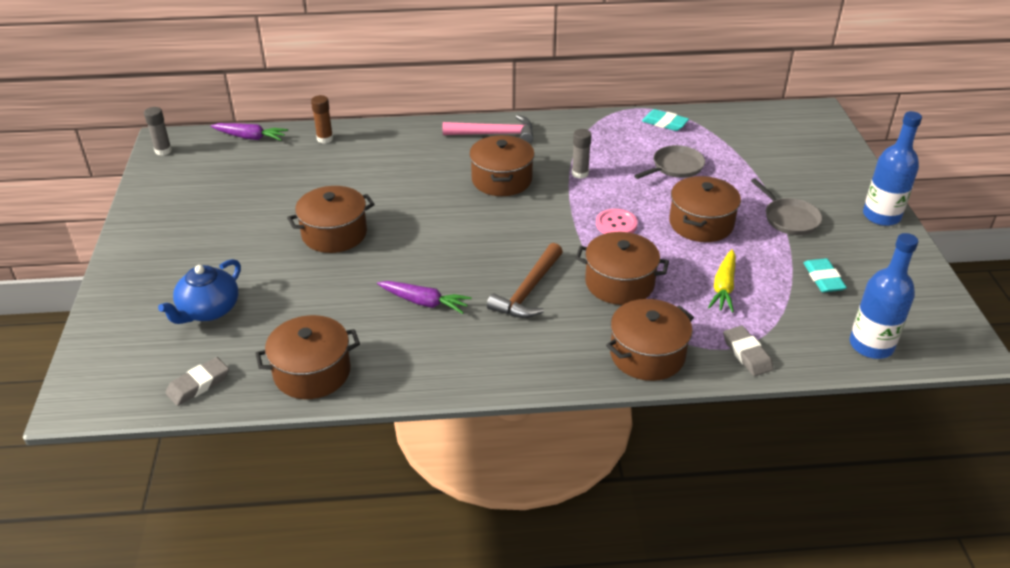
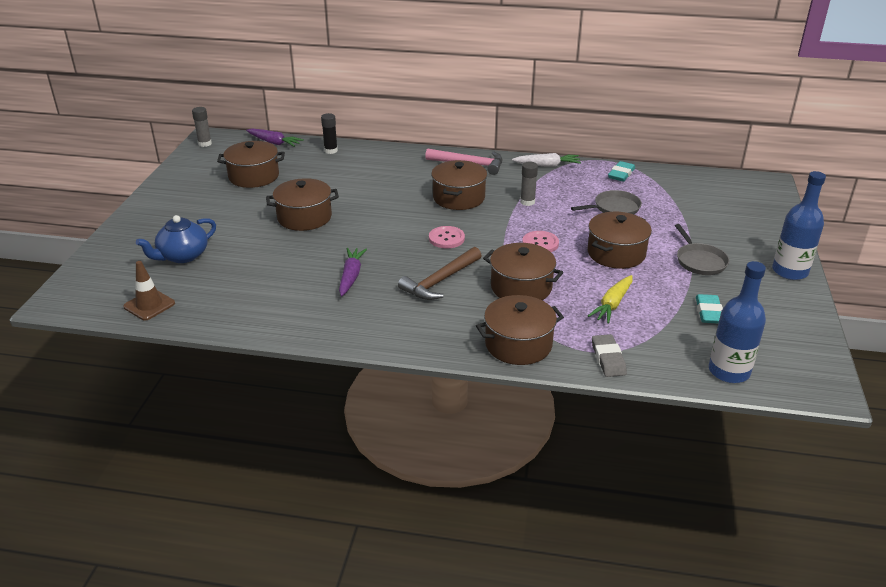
camera: 15 degrees right, 5 degrees down
grey eraser [165,357,229,406] -> brown traffic cone [123,261,175,321]
brown pot [255,315,360,399] -> brown pot moved to [217,141,285,188]
brown glue stick [311,95,333,143] -> black glue stick [321,113,338,154]
purple carrot [377,281,472,314] -> purple carrot turned 120 degrees counterclockwise [339,248,367,296]
turquoise eraser [642,109,689,131] -> turquoise eraser turned 75 degrees clockwise [608,161,635,182]
none -> pink button [429,226,465,249]
none -> white carrot [512,153,581,167]

